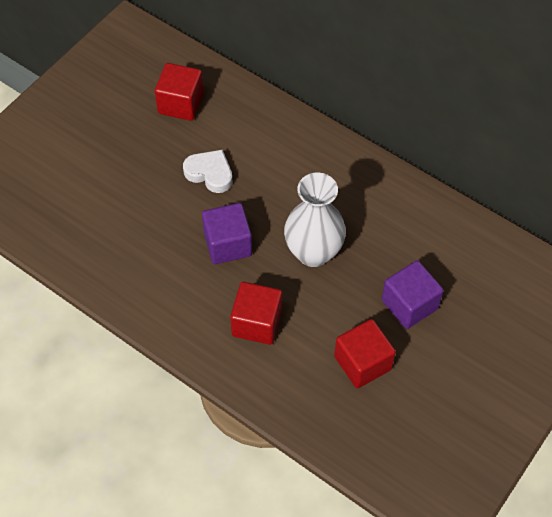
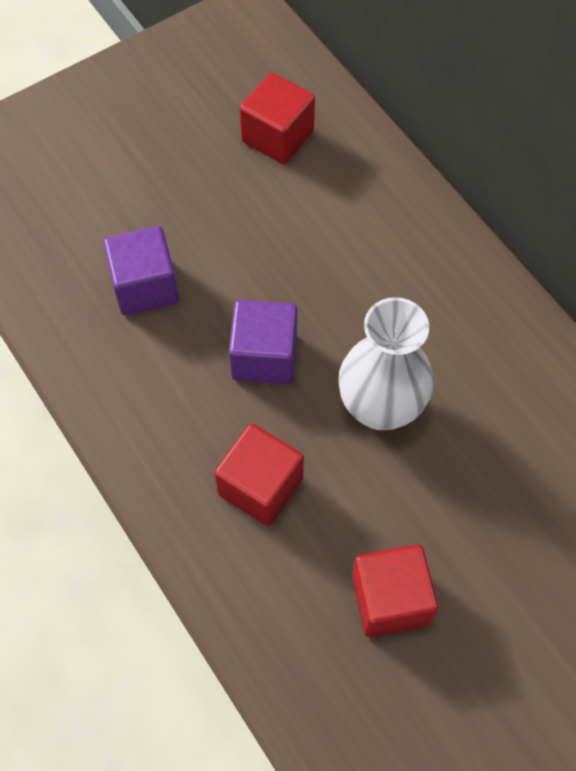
camera: 20 degrees right, 5 degrees up
white heart [183,150,233,193] -> none
purple cube [382,261,444,329] -> purple cube moved to [103,226,179,315]

